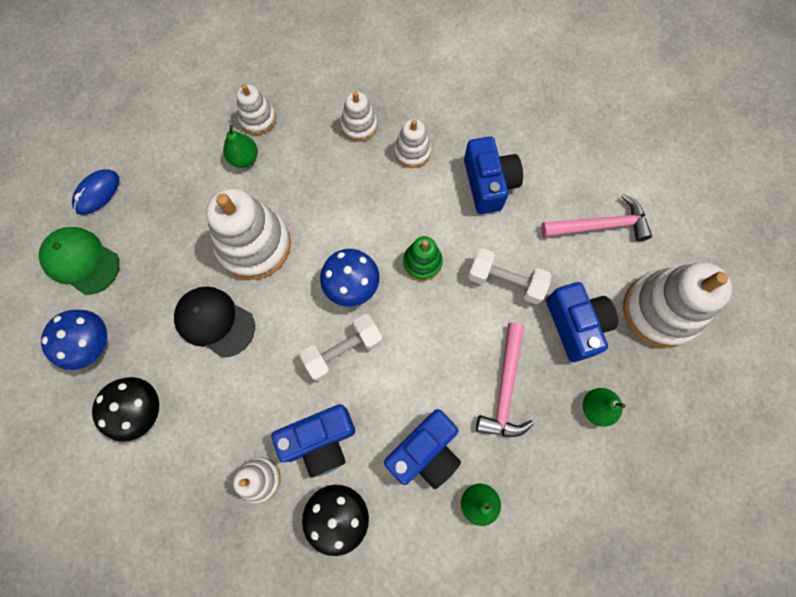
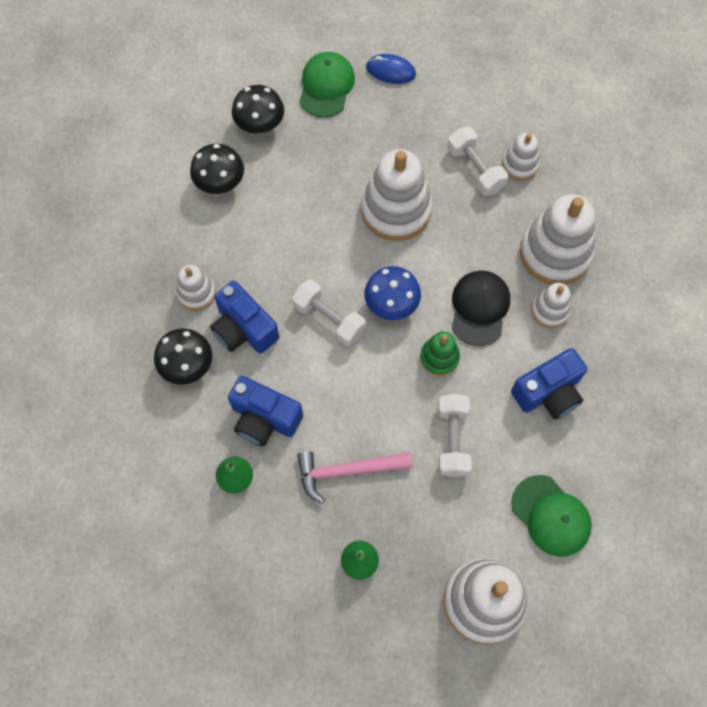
camera: 70 degrees right, 5 degrees down
blue mushroom [41,310,107,370] -> black mushroom [232,85,284,134]
black cap [174,286,255,357] -> black cap moved to [452,271,510,346]
green pear [223,125,258,168] -> white dumbbell [447,127,508,196]
white stacking toy [340,91,377,142] -> white stacking toy [520,194,595,285], size x1.91
pink hammer [541,194,652,241] -> green cap [511,475,592,557]
blue camera [546,282,618,362] -> none

